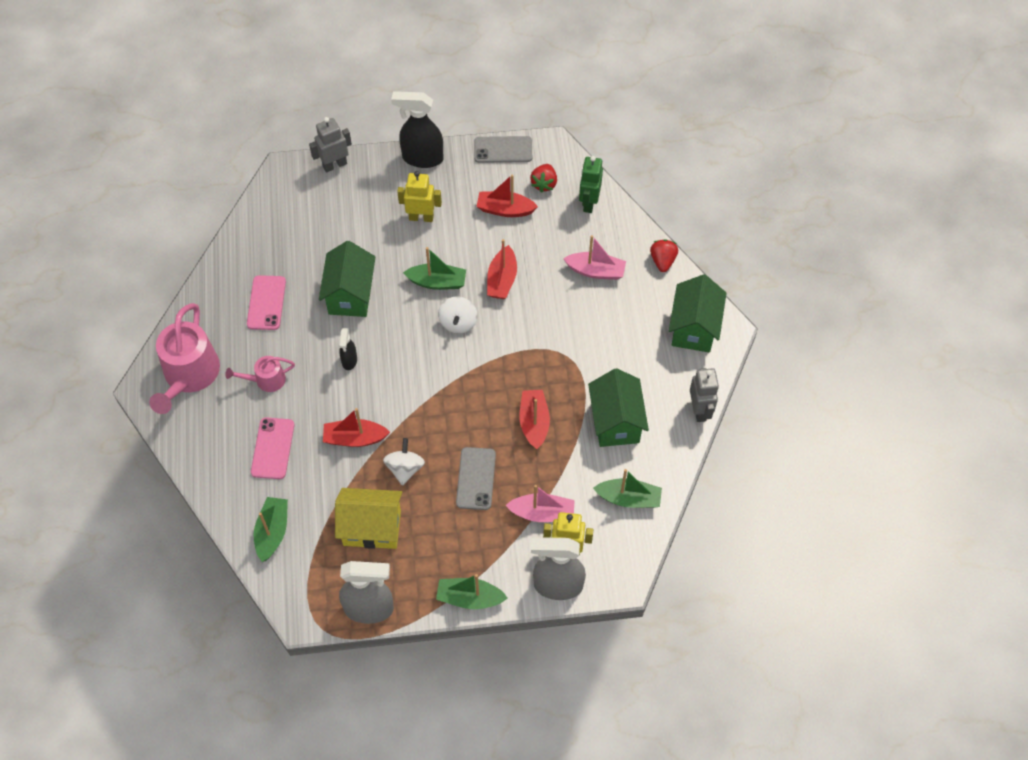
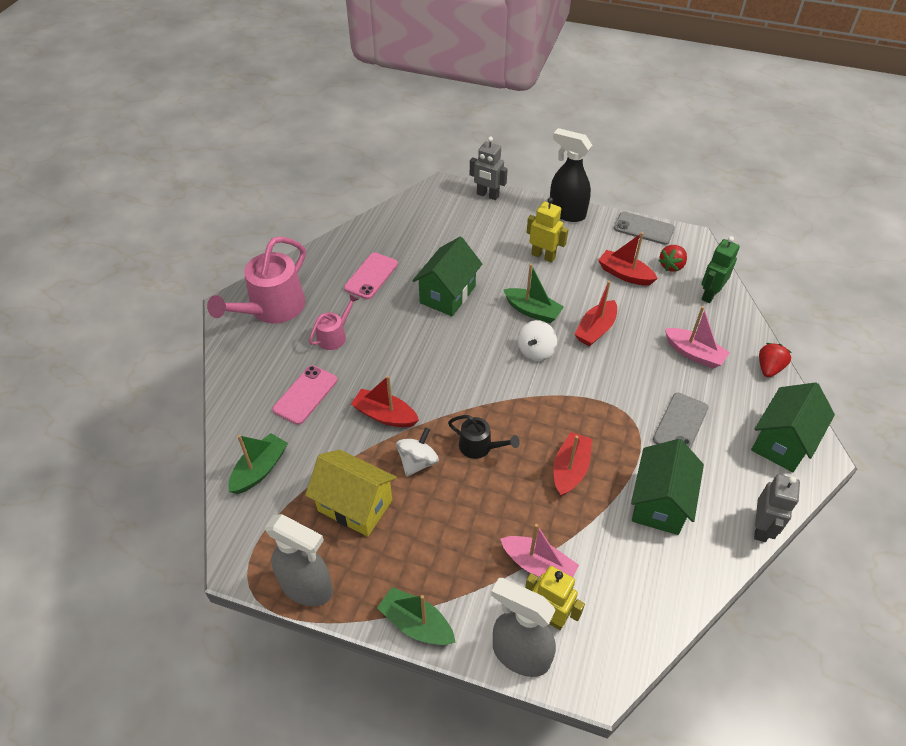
camera: 25 degrees right, 10 degrees down
pink watering can [225,356,295,392] -> pink watering can turned 120 degrees clockwise [309,294,359,350]
grey robot [309,117,352,172] -> grey robot turned 150 degrees counterclockwise [470,136,508,200]
black spray bottle [339,328,357,370] -> none
grey phone [456,447,496,510] -> grey phone moved to [653,393,708,449]
green boat [593,469,662,508] -> none
none -> black watering can [448,415,520,459]

